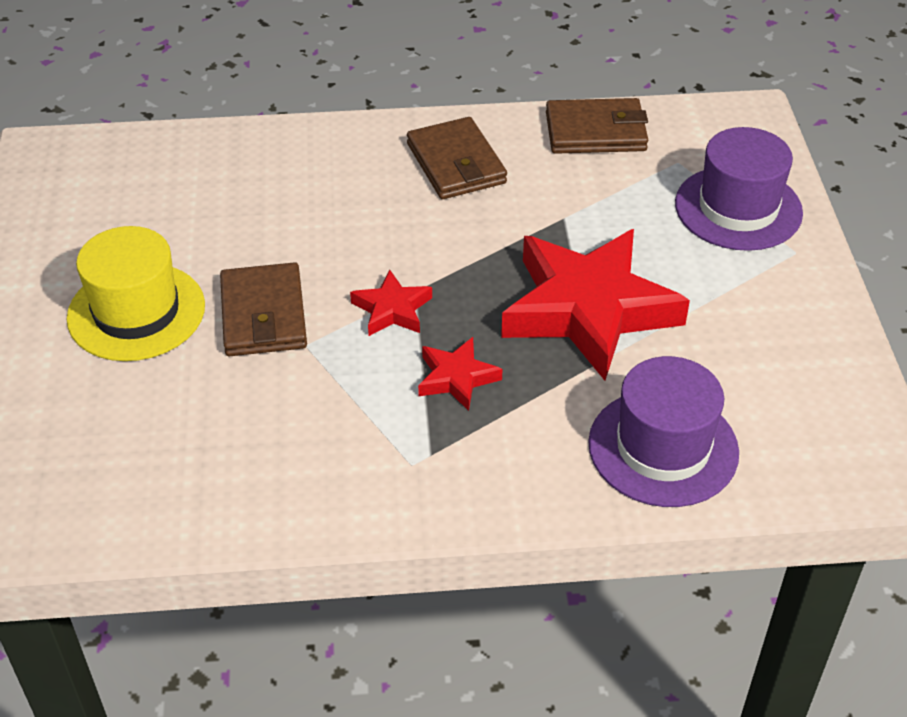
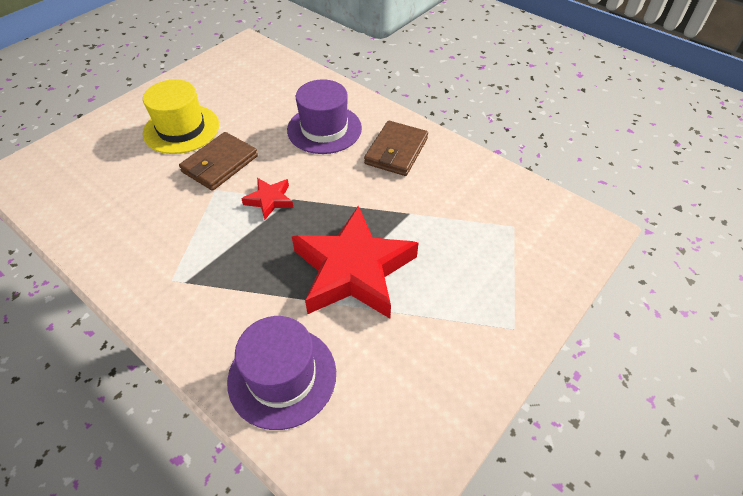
camera: 45 degrees right, 5 degrees up
red star [418,337,503,411] -> none
brown wallet [546,98,648,154] -> none
purple hat [675,127,803,251] -> purple hat moved to [287,79,362,154]

